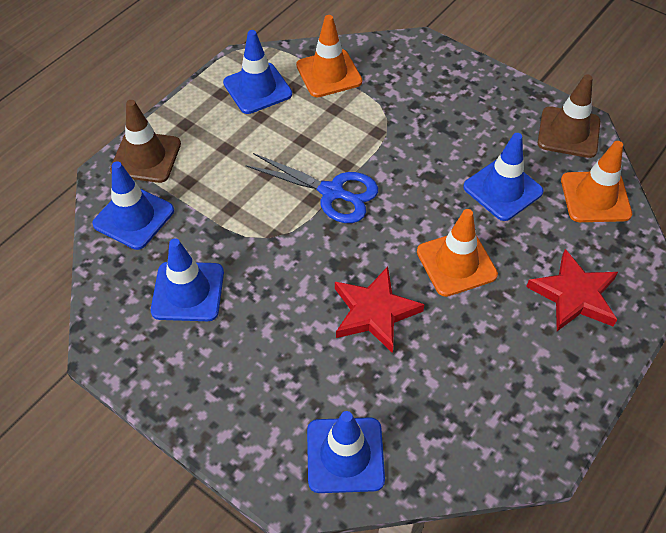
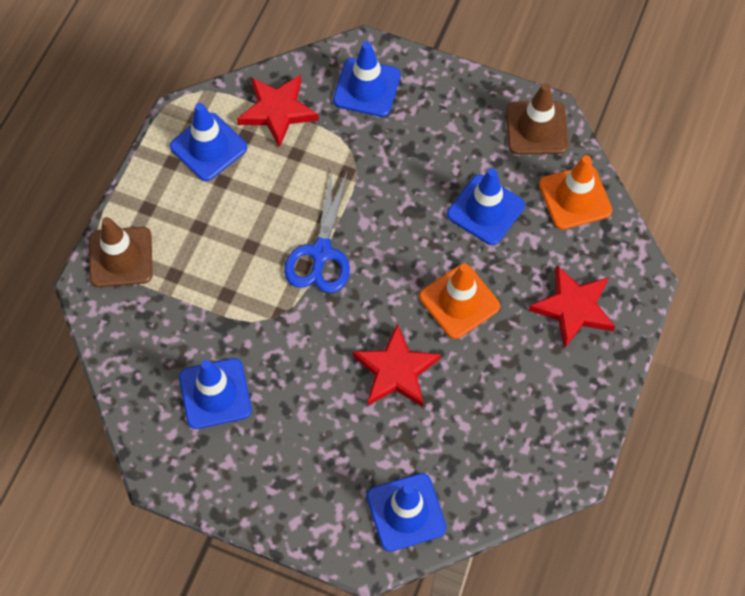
camera: 15 degrees left, 10 degrees up
blue traffic cone [92,161,174,250] -> blue traffic cone moved to [333,41,401,117]
blue scissors [246,153,378,223] -> blue scissors turned 90 degrees clockwise [284,170,350,293]
orange traffic cone [296,15,362,97] -> red star [237,75,319,148]

